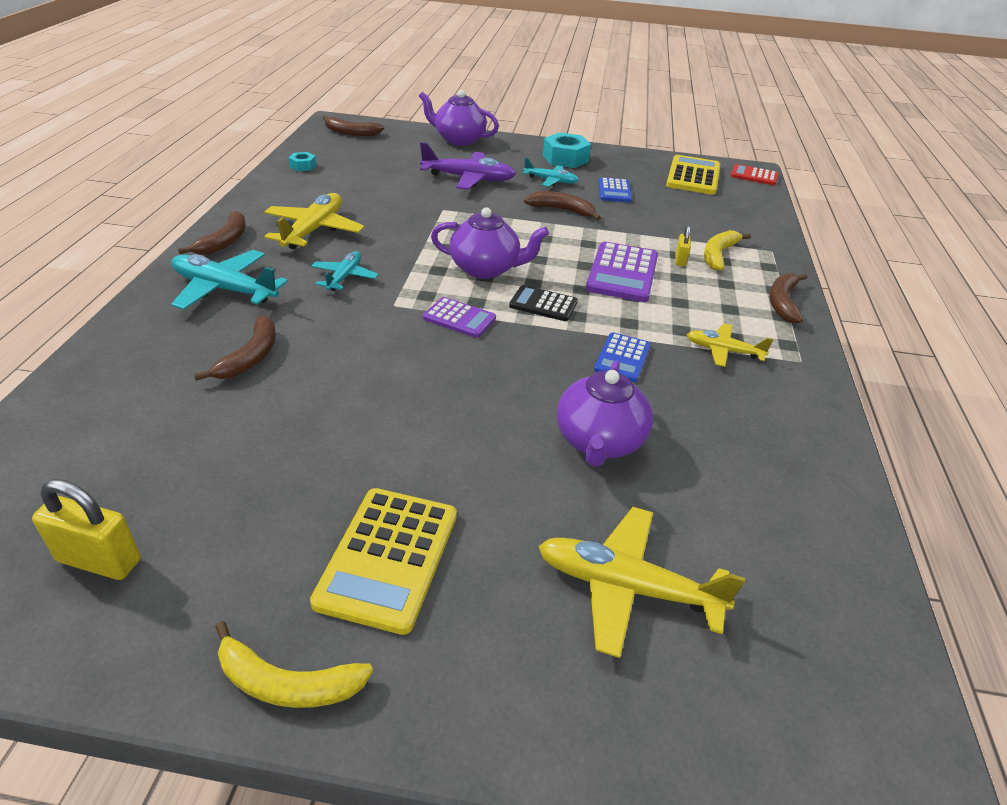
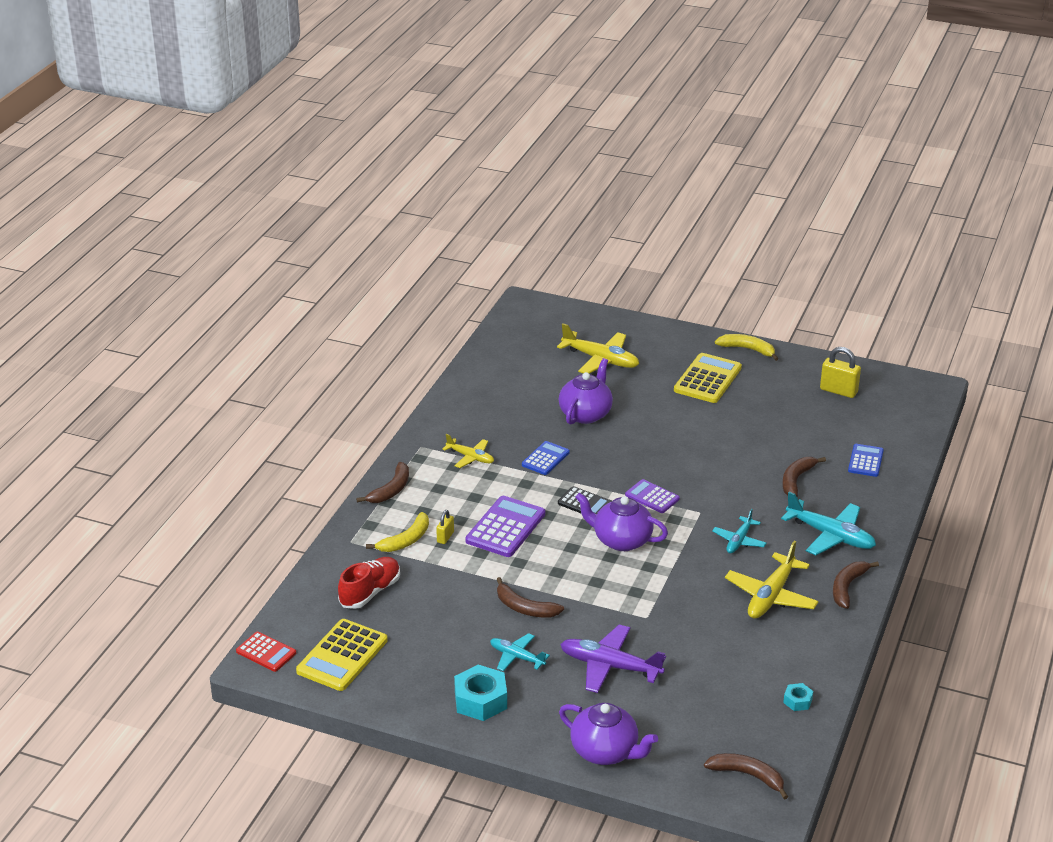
camera: 165 degrees left, 5 degrees down
blue calculator [599,177,632,203] -> blue calculator moved to [848,444,884,477]
none -> red shoe [338,557,400,609]

